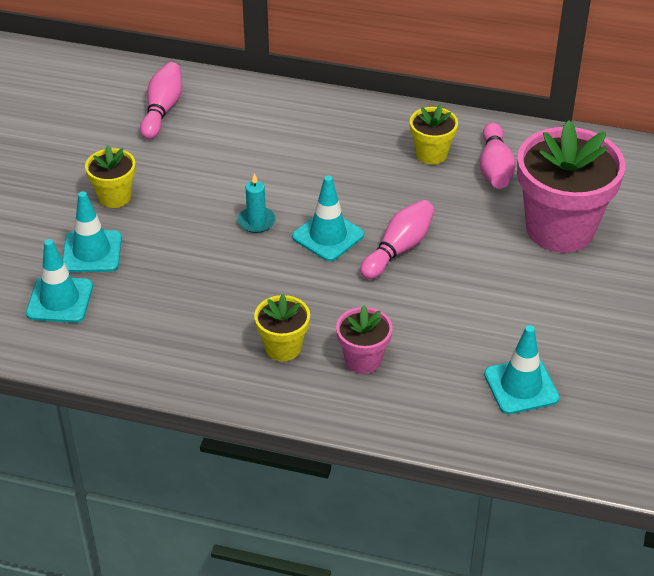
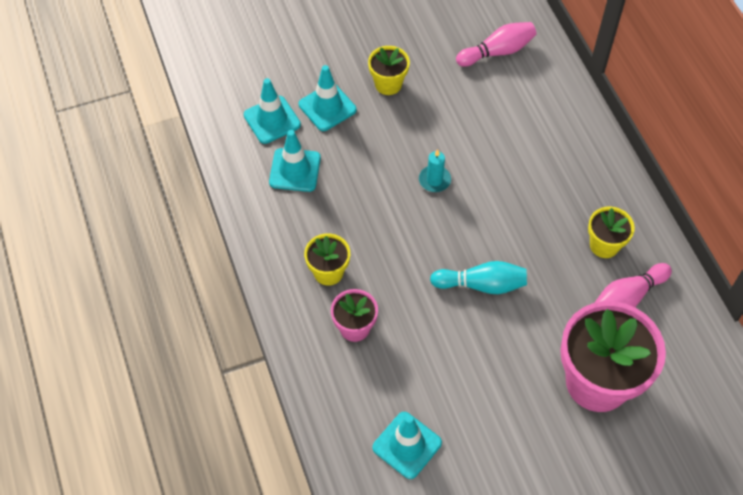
camera: 55 degrees right, 15 degrees up
turquoise traffic cone [292,175,364,261] -> turquoise traffic cone moved to [269,130,321,192]
pink bowling pin [360,200,434,279] -> turquoise bowling pin [430,261,527,294]

